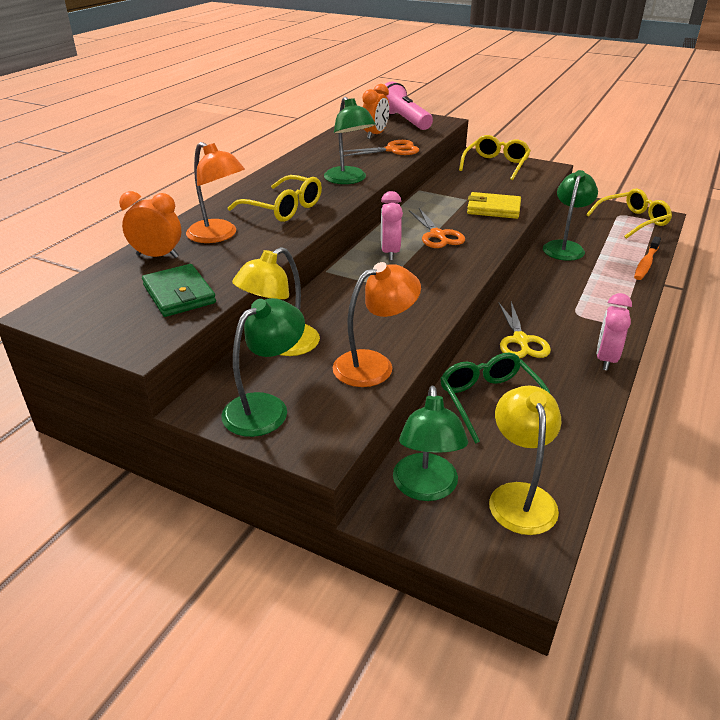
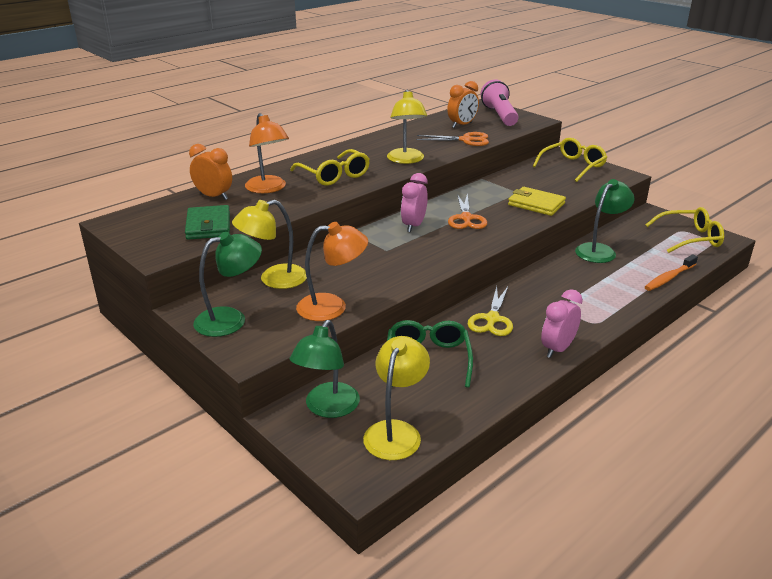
camera: 20 degrees right, 5 degrees down
green lamp [324,97,376,184] -> yellow lamp [387,90,427,164]

